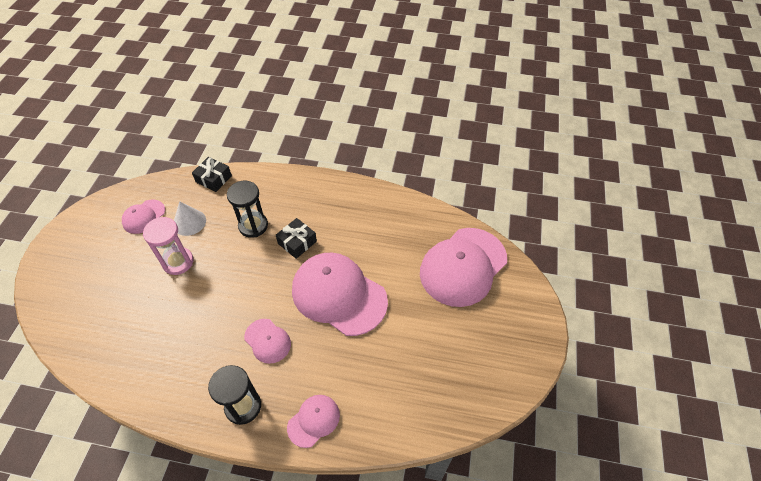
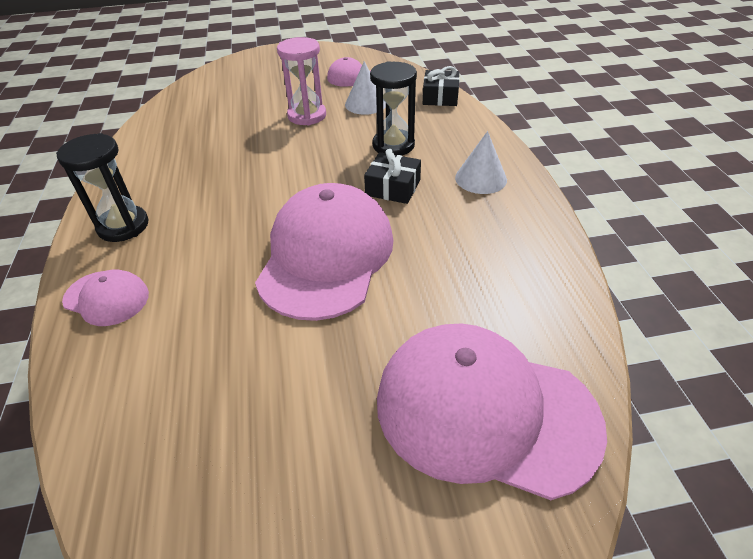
camera: 70 degrees right, 10 degrees down
pink cap [244,319,291,364] -> none
none -> white cone [455,131,507,194]

